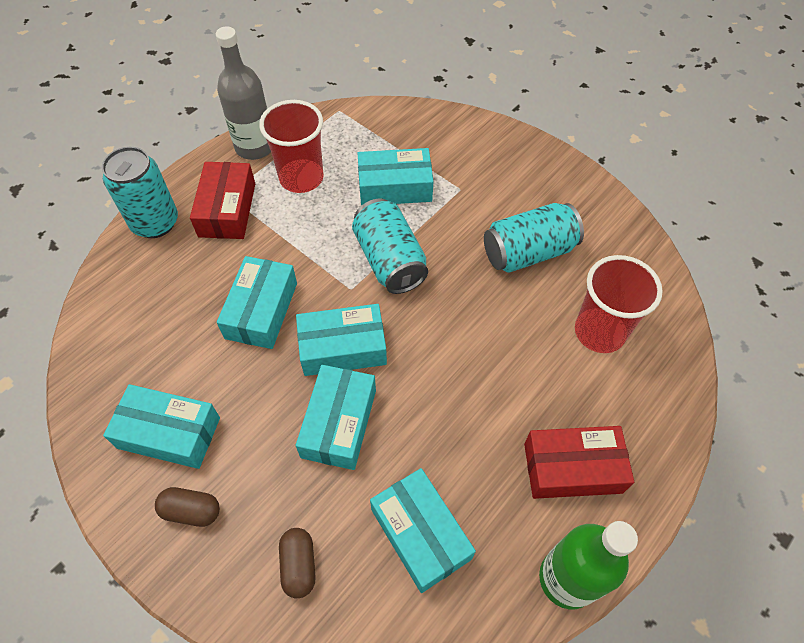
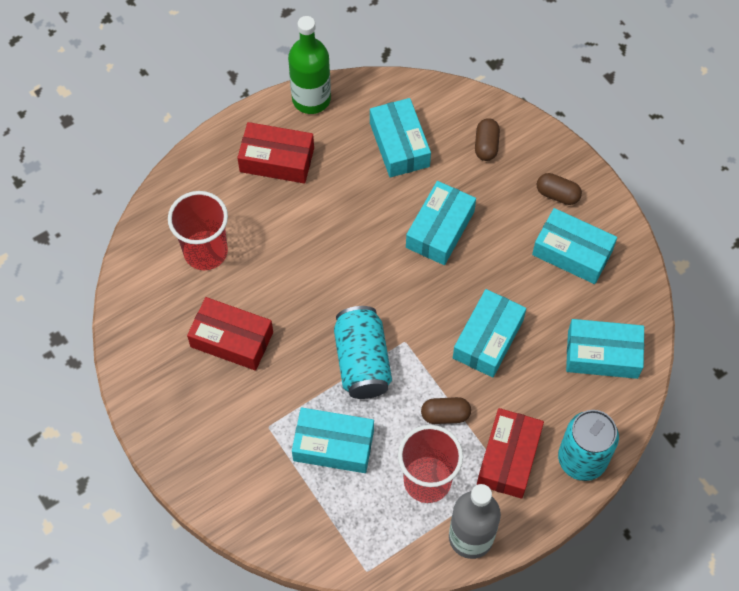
camera: 165 degrees left, 5 degrees up
turquoise box [296,304,387,376] -> turquoise box moved to [566,319,644,379]
turquoise can [484,203,584,273] -> red box [187,297,273,371]
none -> brown capsule [421,397,471,424]

